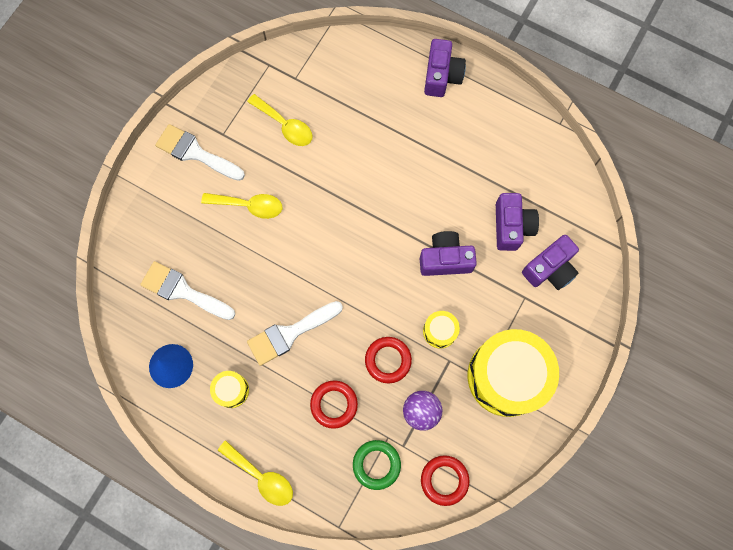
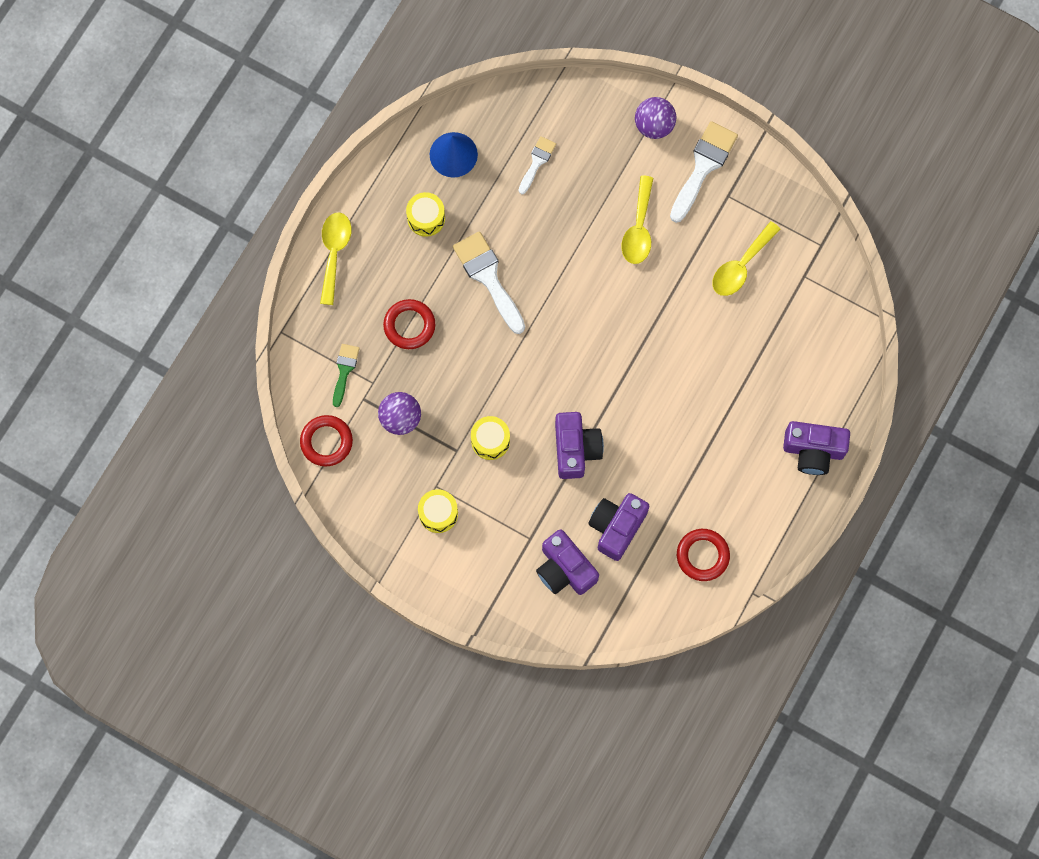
camera: 90 degrees right, 0 degrees up
white brush [140,261,235,320] -> white brush [519,136,556,194], size x0.57
yellow spoon [218,440,293,506] -> yellow spoon turned 150 degrees clockwise [320,212,352,305]
green ring [353,440,401,490] -> green brush [333,344,360,407]
red ring [365,337,412,383] -> red ring moved to [677,529,730,581]
yellow drum [468,329,559,417] -> yellow drum [418,489,458,533], size x0.44
purple camera [496,193,539,251] -> purple camera turned 120 degrees clockwise [588,493,649,561]
none -> purple ball [635,97,676,139]

